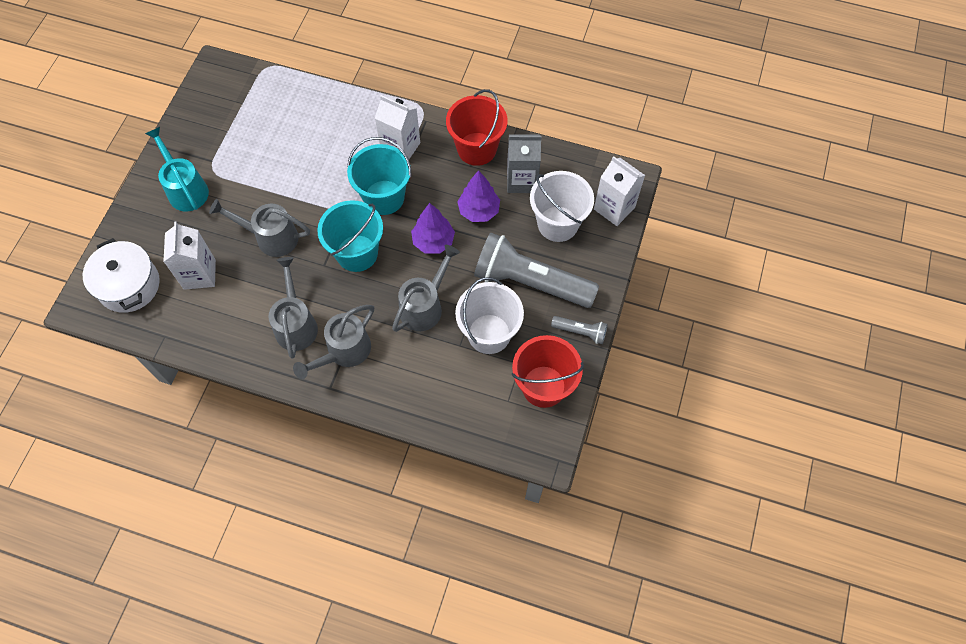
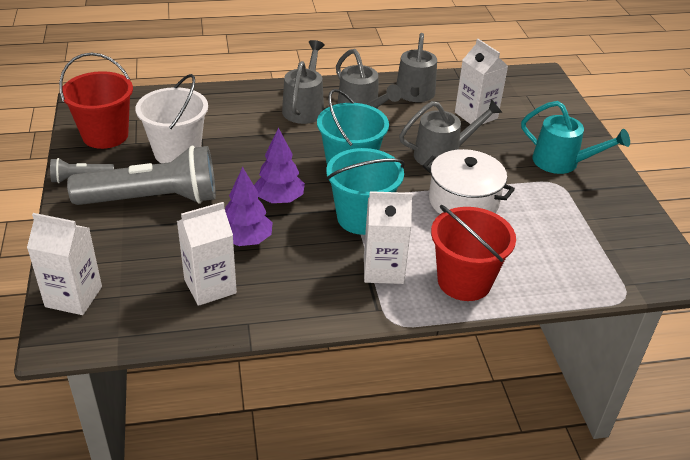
camera: 150 degrees right, 25 degrees down
white pot [83,238,160,313] -> white pot moved to [423,149,515,214]
grey watering can [392,245,460,332] -> grey watering can moved to [396,33,437,102]
red bucket [446,89,508,166] -> red bucket moved to [431,205,516,301]
grey carton [507,134,541,193] -> white carton [177,202,237,306]
white bucket [530,171,594,242] -> none

